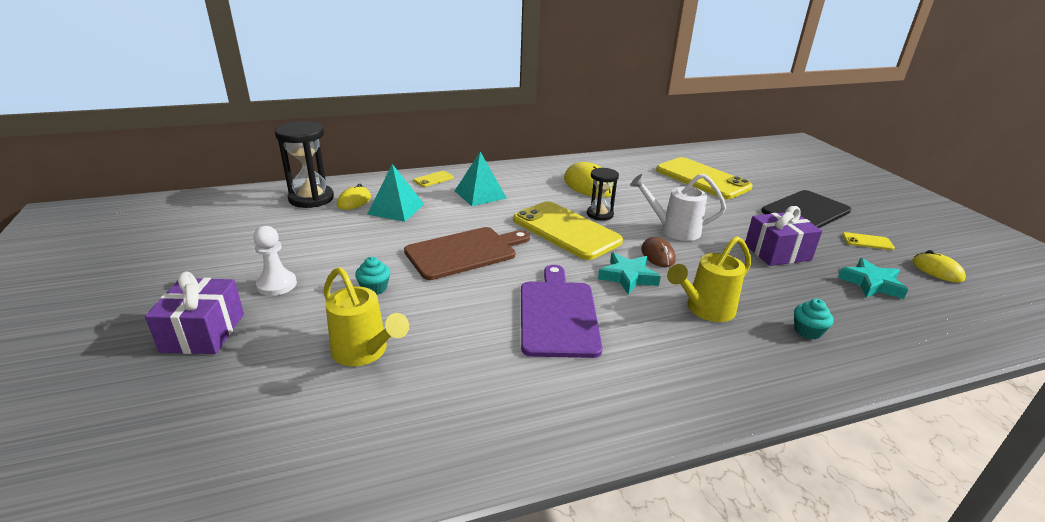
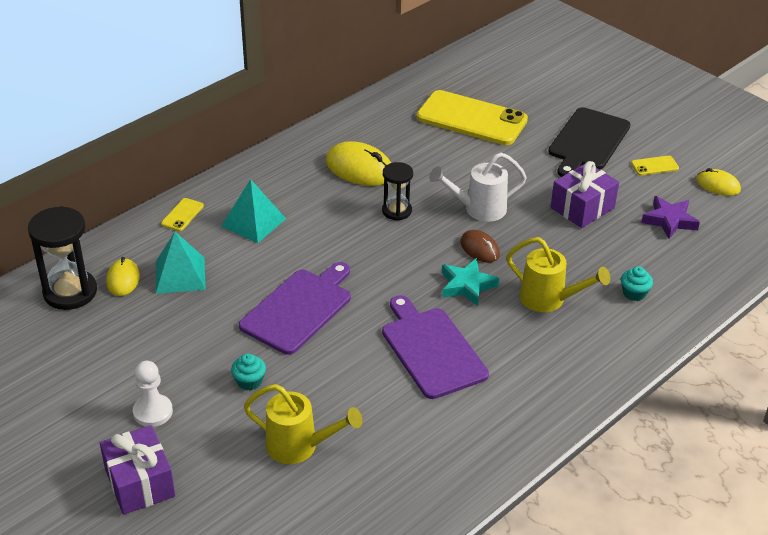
camera: 25 degrees left, 10 degrees up
brown cutting board [404,227,530,280] -> purple cutting board [239,262,351,355]
yellow phone [513,201,623,260] -> none
yellow watering can [667,236,751,322] -> yellow watering can turned 90 degrees counterclockwise [506,237,610,312]
turquoise star [838,258,908,299] -> purple star [641,196,700,239]

